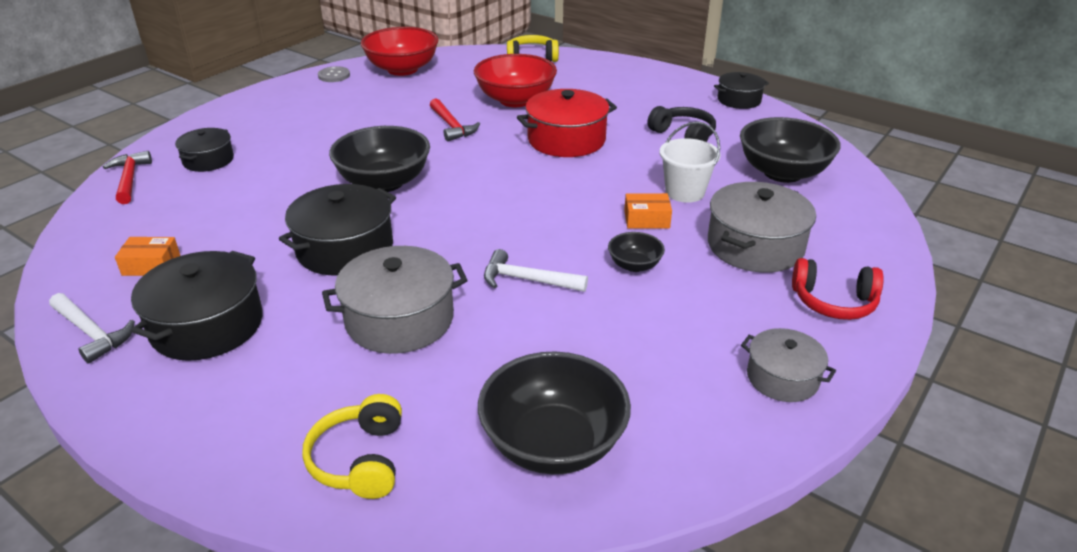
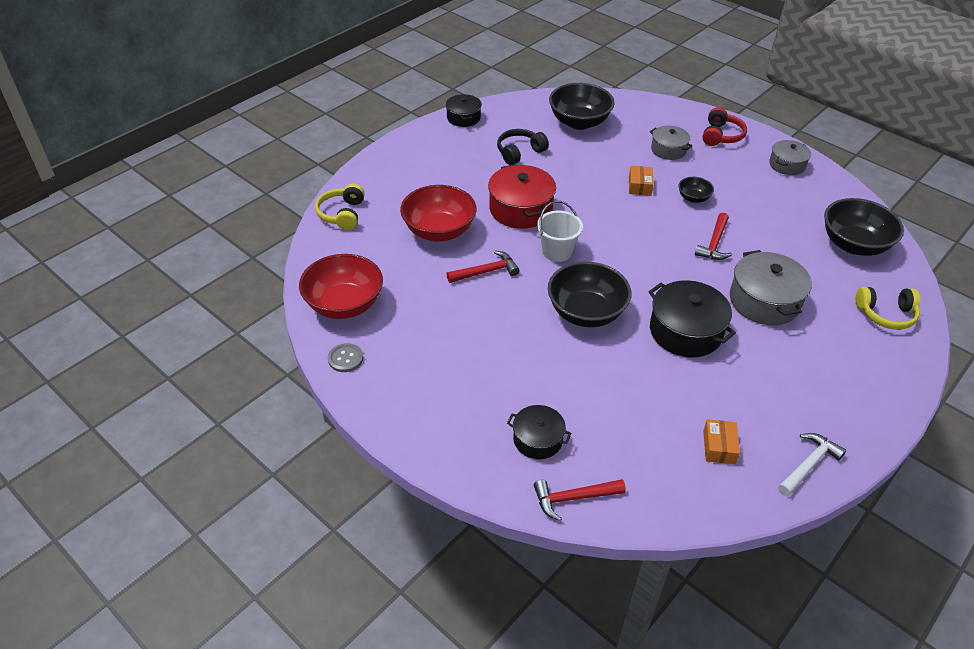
camera: 85 degrees left, 10 degrees up
black pot [131,251,263,361] -> none
white hammer [484,249,588,292] -> red hammer [695,213,732,260]
white bucket [660,122,721,203] -> white bucket moved to [537,201,583,262]
grey pot [708,182,816,273] -> grey pot [650,126,692,160], size x0.60

